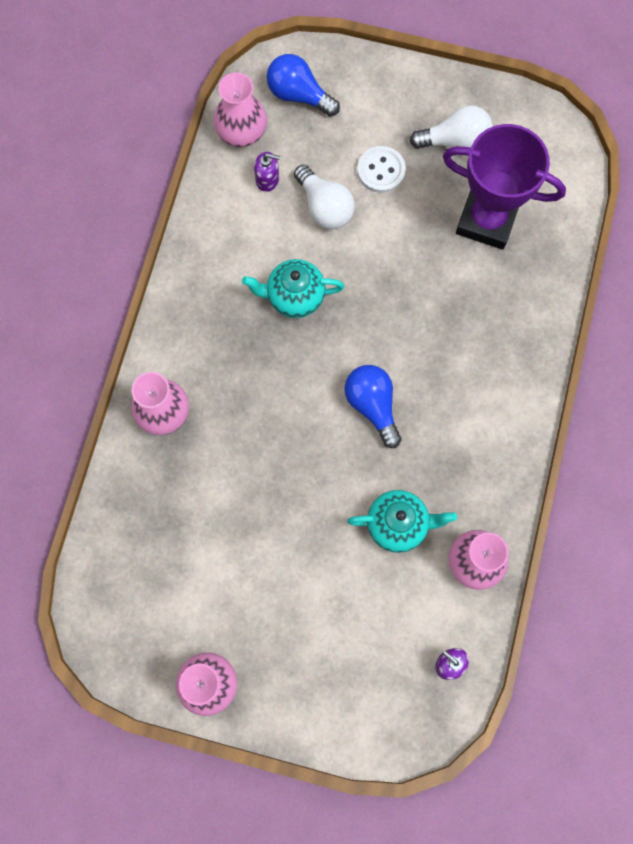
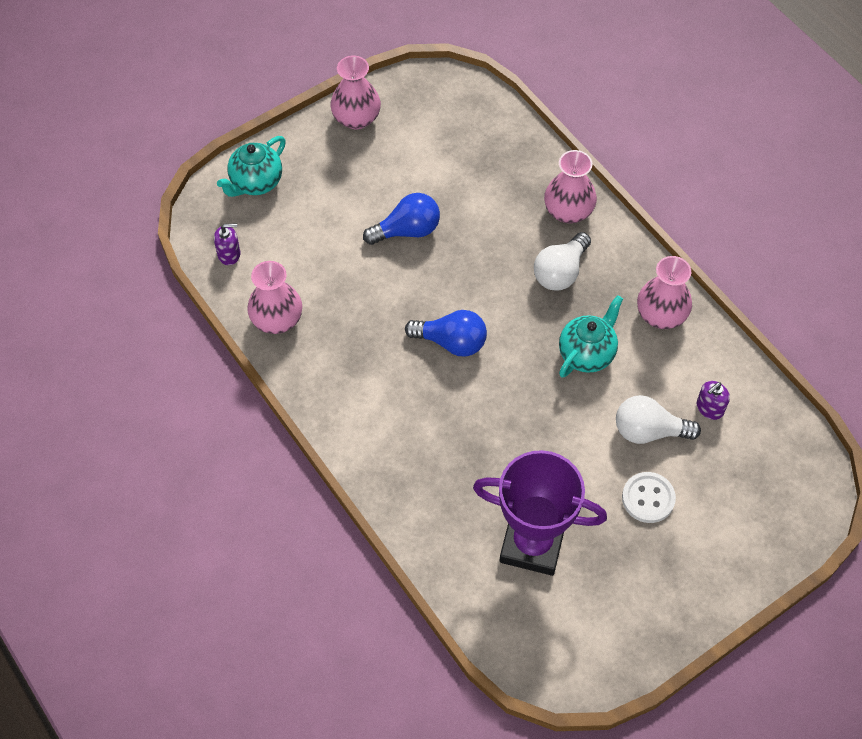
camera: 130 degrees right, 15 degrees down
pink vase [213,72,267,147] -> pink vase moved to [637,256,692,329]
blue light bulb [266,54,340,117] -> blue light bulb moved to [363,193,440,245]
turquoise teapot [347,490,457,553] -> turquoise teapot moved to [217,136,286,197]
white light bulb [410,105,493,149] -> white light bulb moved to [534,232,591,291]
purple trophy [443,124,566,249] -> purple trophy turned 45 degrees clockwise [473,450,607,576]

